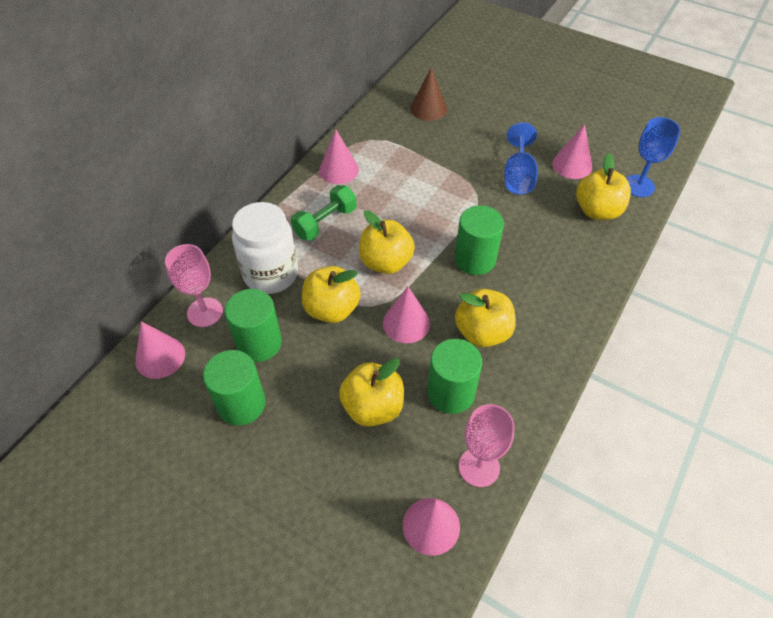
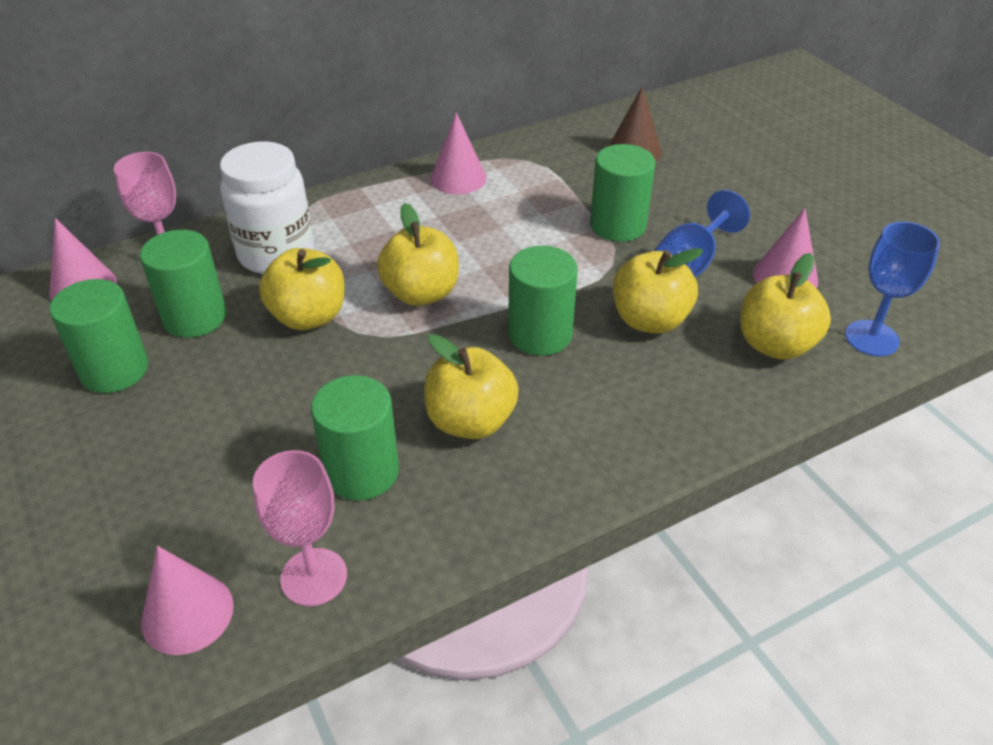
camera: 30 degrees right, 10 degrees down
green dumbbell [291,185,357,241] -> none
yellow apple [339,358,404,427] -> yellow apple moved to [613,248,703,334]
pink cone [383,286,430,343] -> none
none -> green cylinder [590,144,655,242]

